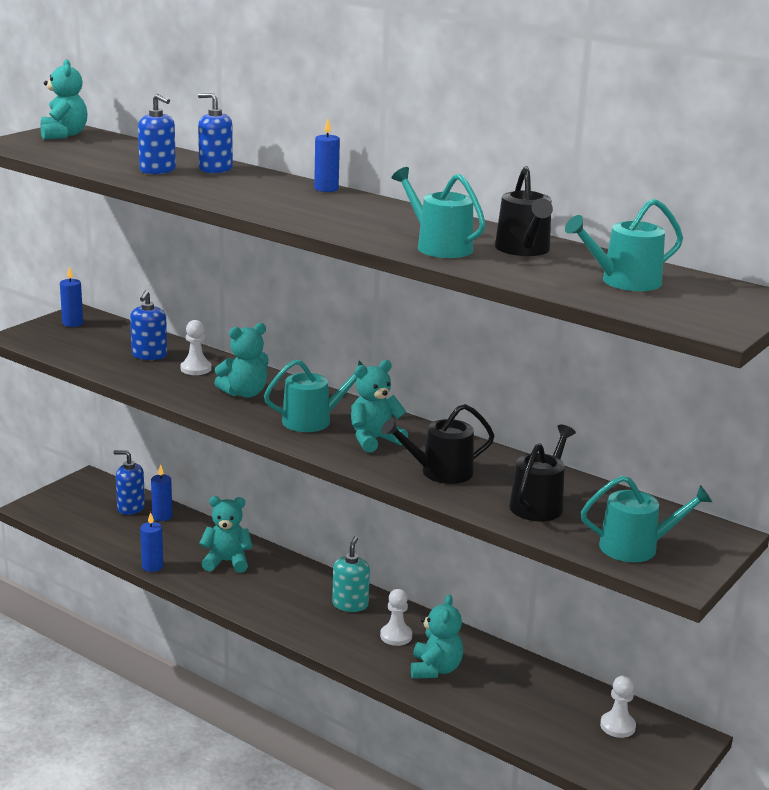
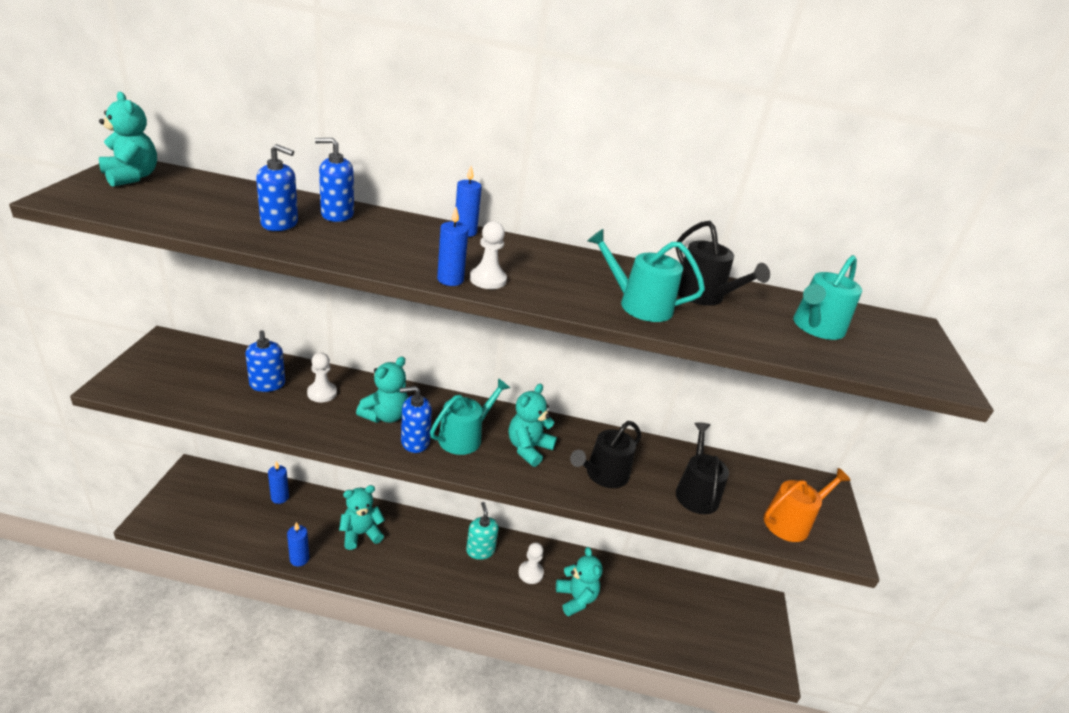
camera: 30 degrees left, 10 degrees up
blue candle [60,267,83,327] -> blue candle moved to [437,207,469,286]
blue soap dispenser [113,450,145,515] -> blue soap dispenser moved to [400,386,432,453]
turquoise watering can [581,476,712,562] -> orange watering can [764,468,851,542]
white pawn [600,676,636,738] -> white pawn moved to [470,221,507,289]

